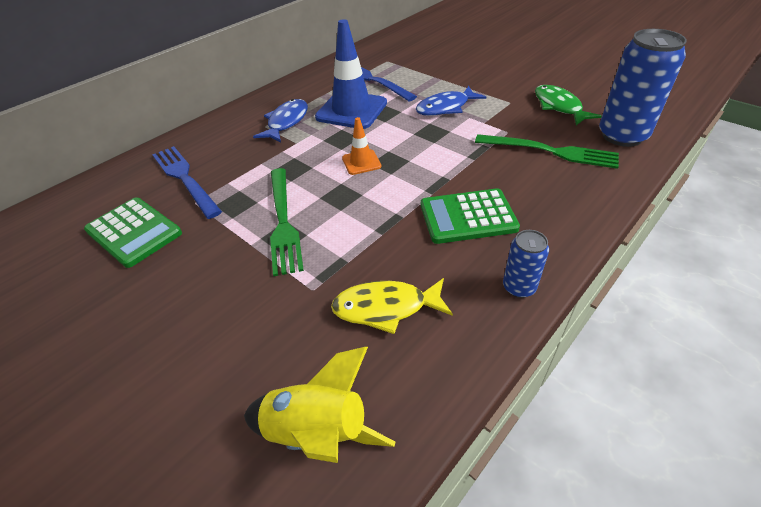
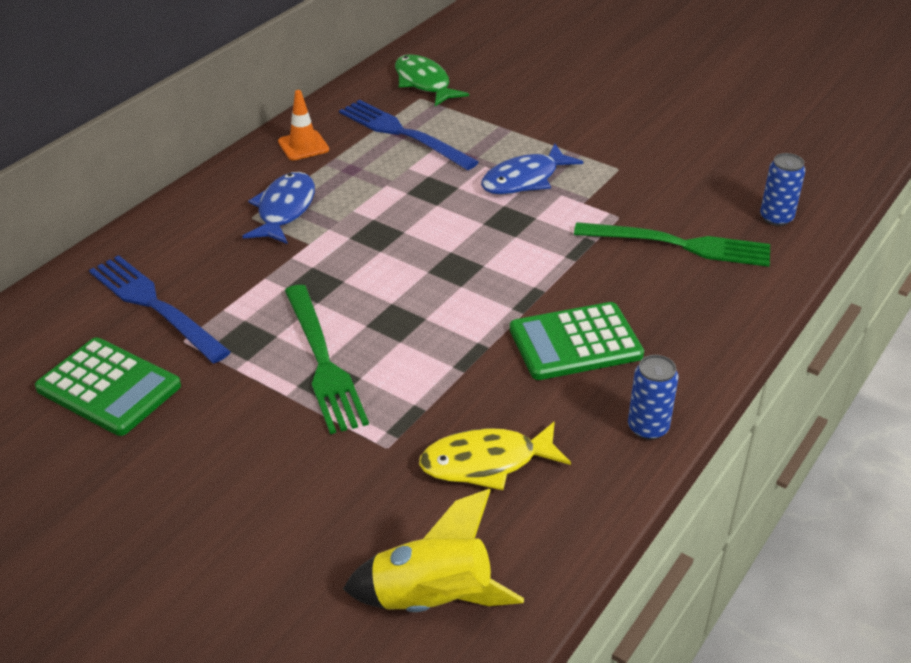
camera: 10 degrees left, 5 degrees down
blue traffic cone [315,19,387,129] -> none
orange traffic cone [342,117,381,175] -> orange traffic cone moved to [278,90,329,160]
green fish [535,85,602,125] -> green fish moved to [395,54,469,106]
blue can [599,29,687,147] -> blue can [760,153,806,226], size x0.50

